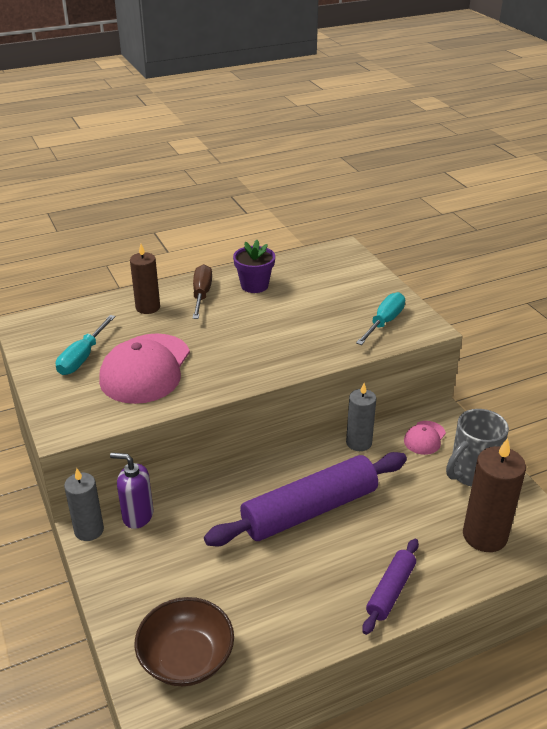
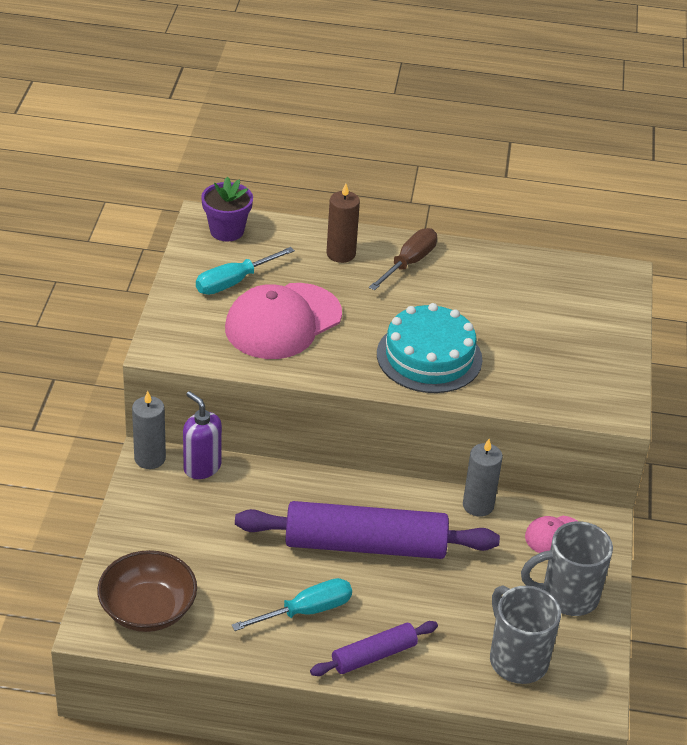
camera: 30 degrees right, 5 degrees up
purple flower pot [233,240,275,293] -> purple flower pot moved to [201,177,253,241]
turquoise screwdriver [356,292,405,345] -> turquoise screwdriver moved to [232,578,352,631]
brown candle [463,438,526,552] -> grey mug [490,585,561,684]
none -> turquoise cake [377,303,482,393]

